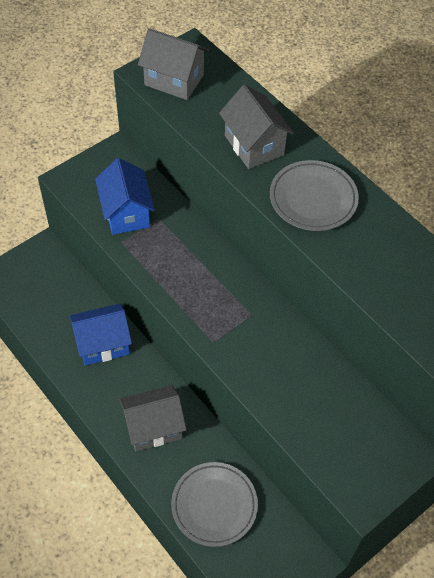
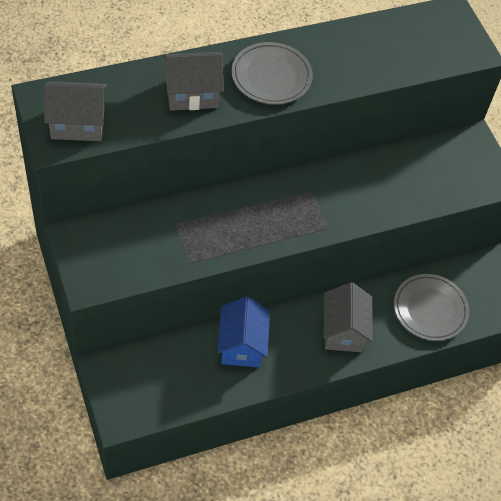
camera: 75 degrees left, 0 degrees up
blue house [95,158,155,235] -> none
grey house [138,28,209,100] -> grey house turned 45 degrees clockwise [44,81,107,141]

